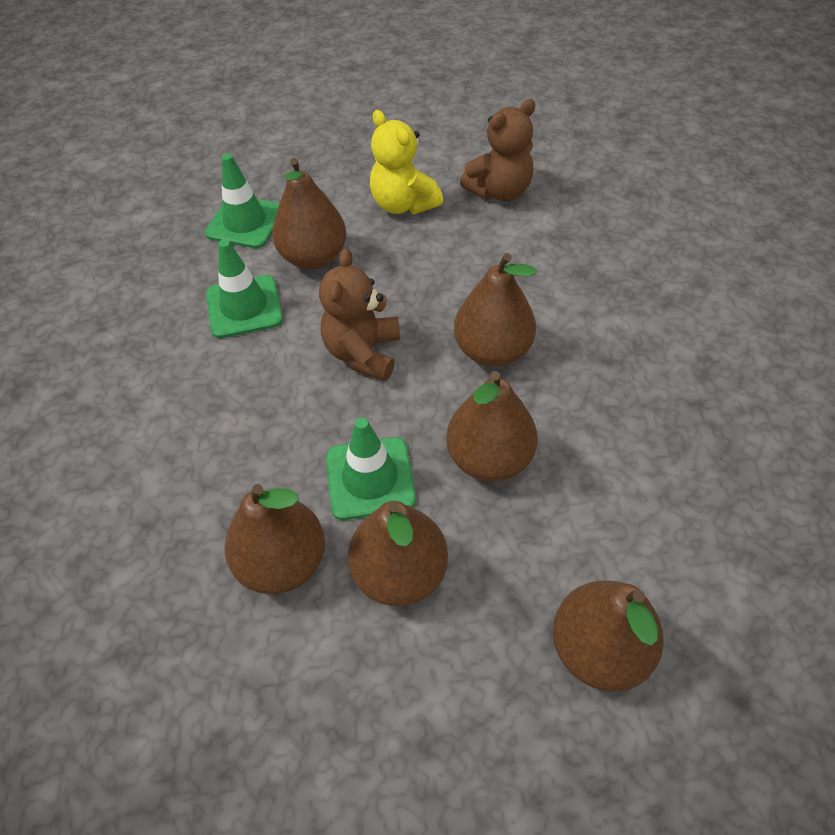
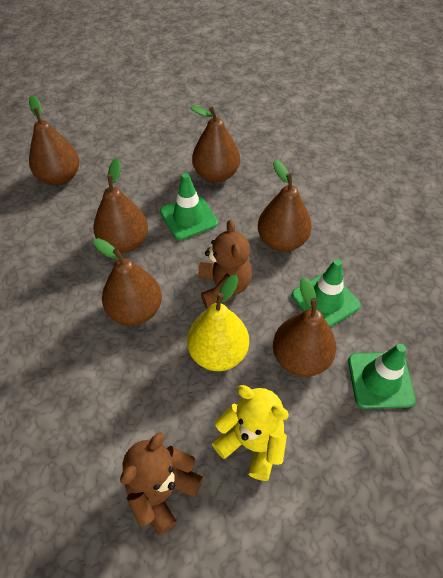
camera: 160 degrees right, 0 degrees up
brown pear [348,501,448,606] -> brown pear moved to [258,160,312,252]
none -> yellow pear [187,275,249,371]

